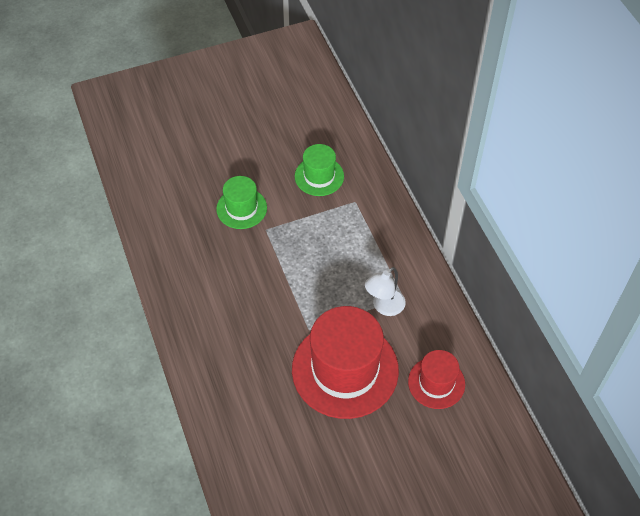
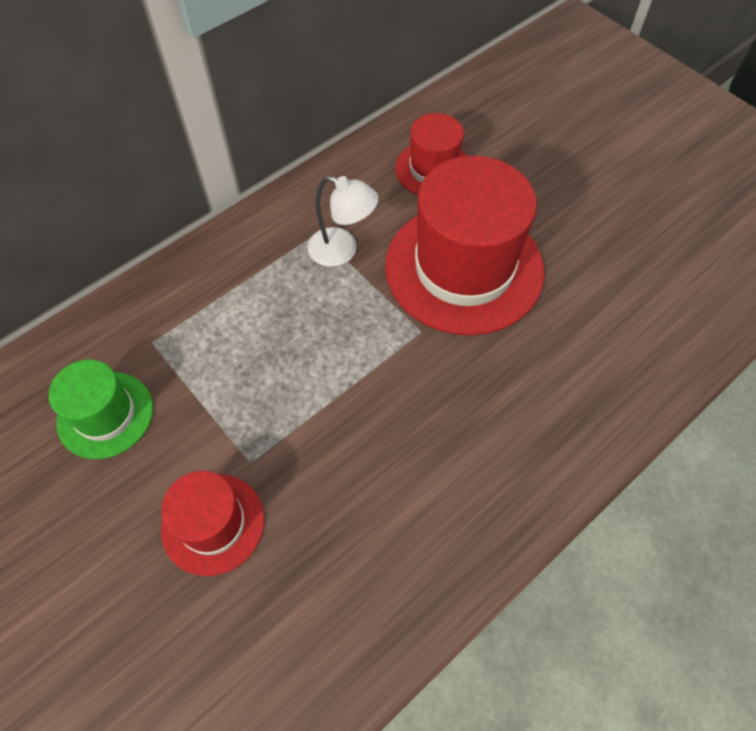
camera: 110 degrees left, 5 degrees up
green hat [216,176,267,229] -> red hat [161,471,264,576]

